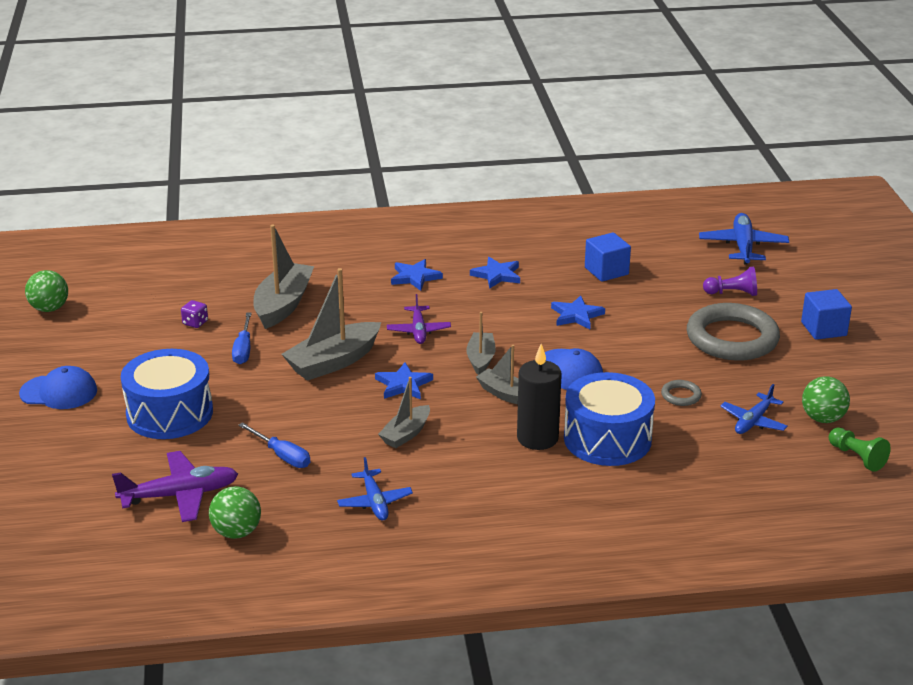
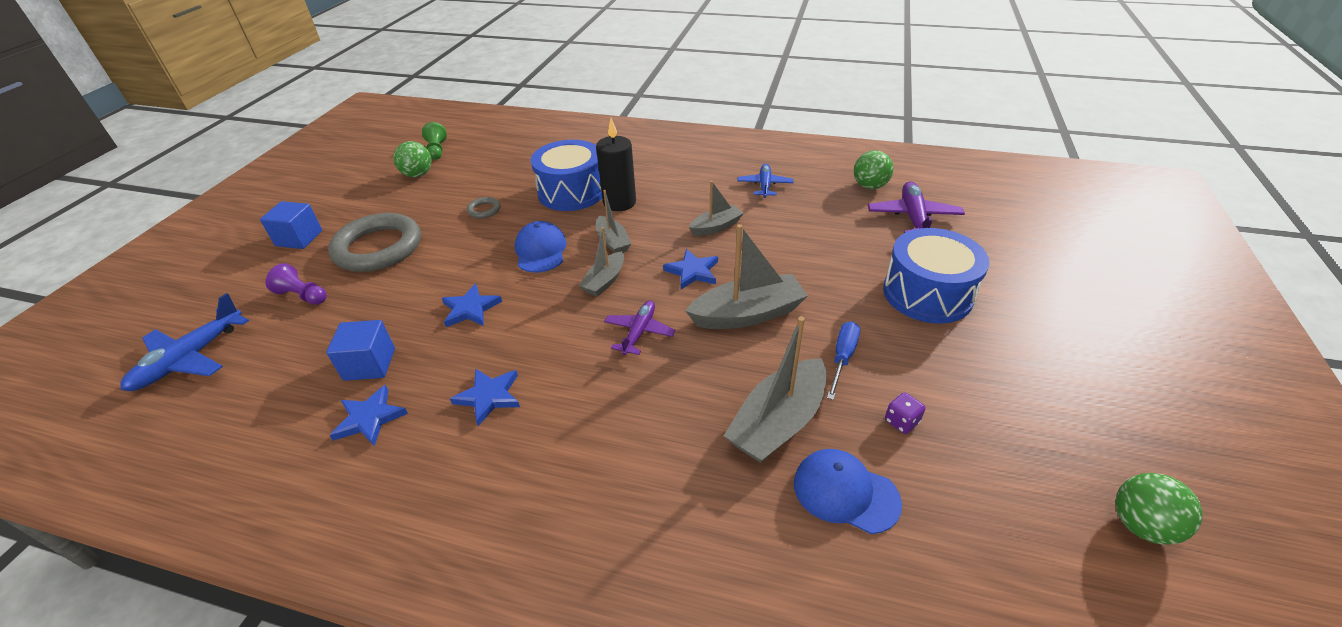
camera: 155 degrees left, 10 degrees up
blue cap [19,366,97,409] -> blue cap moved to [794,449,902,534]
purple plane [112,451,238,522] -> purple plane turned 90 degrees clockwise [868,181,965,233]
blue screwdriver [238,422,310,468] -> none
blue star [391,259,443,291] -> blue star moved to [329,385,408,446]
blue plane [720,384,788,434] -> none

